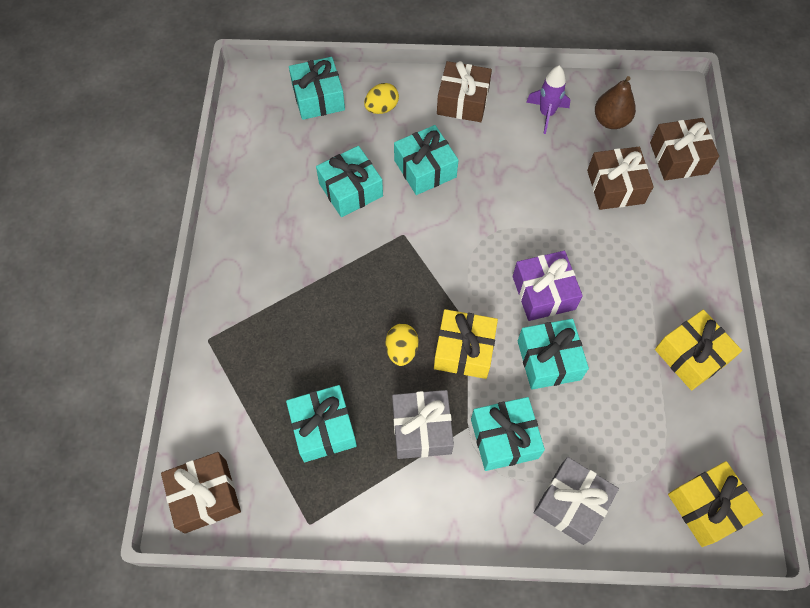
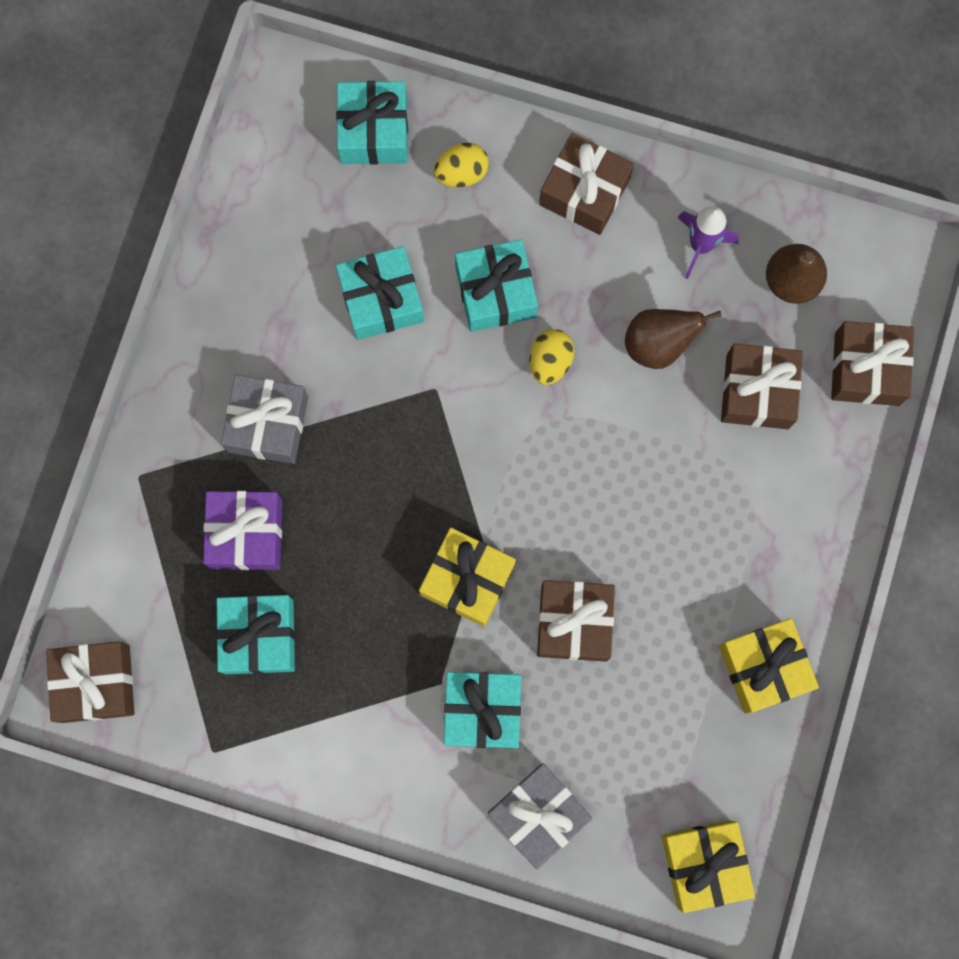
camera: 15 degrees right, 15 degrees up
yellow egg [386,324,418,366] -> yellow egg moved to [529,329,574,385]
grey gift [392,390,454,459] -> grey gift moved to [221,375,308,464]
purple gift [513,251,583,321] -> purple gift moved to [203,491,282,570]
turquoise gift [518,319,589,390] -> brown gift [537,580,615,662]
none -> brown pear [625,309,722,369]

